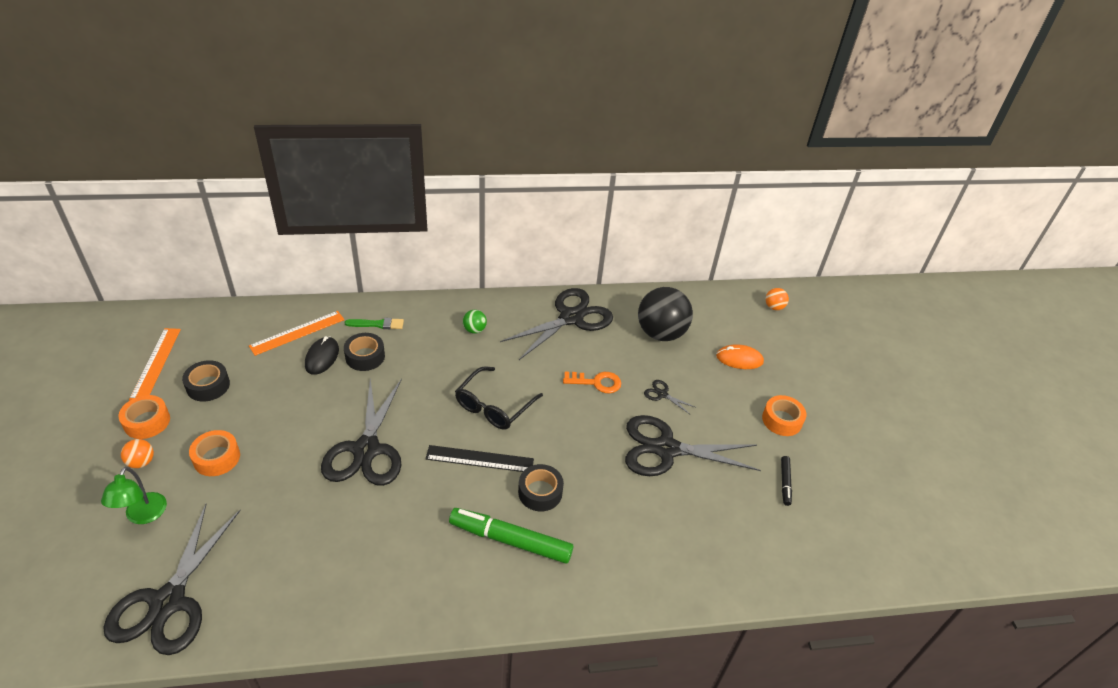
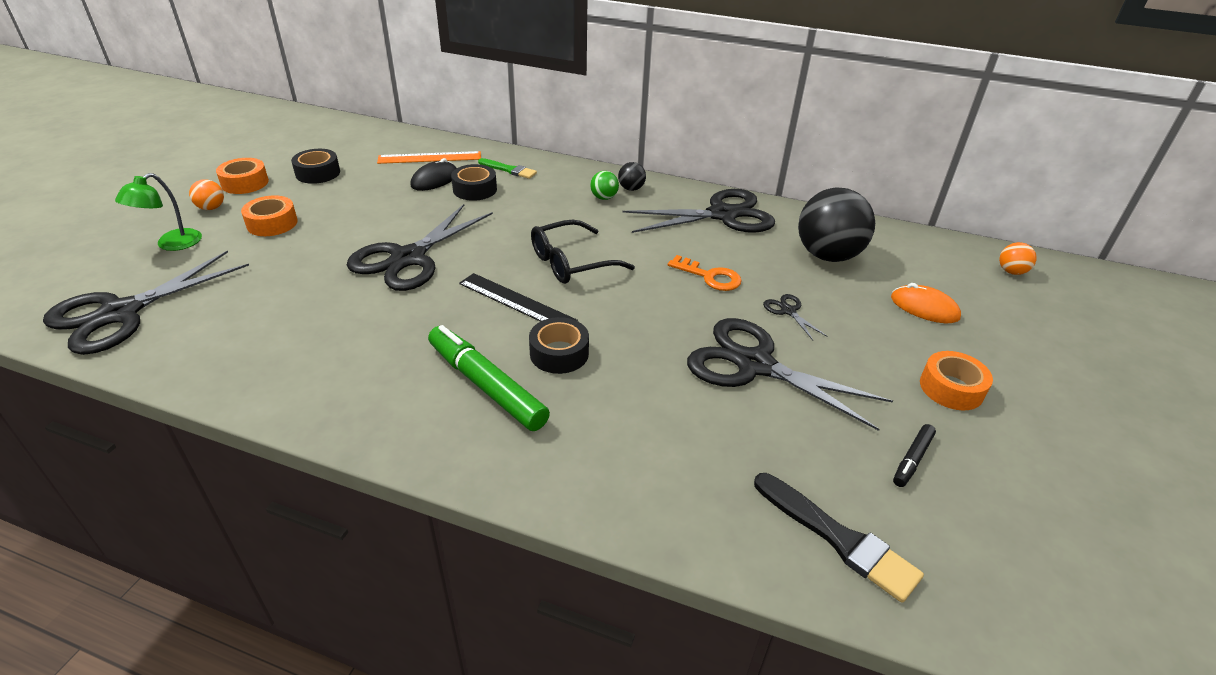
camera: 30 degrees right, 5 degrees down
orange ruler [129,328,181,401] -> none
none -> black ball [618,162,646,191]
none -> black brush [754,473,924,603]

